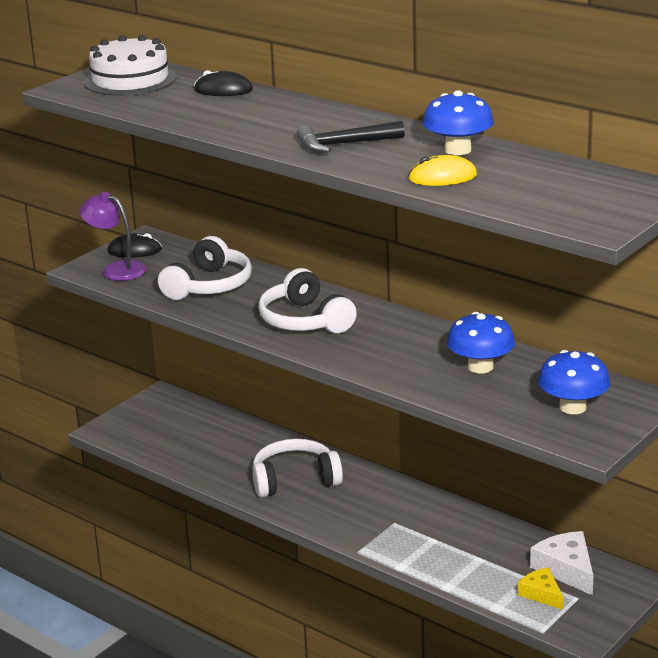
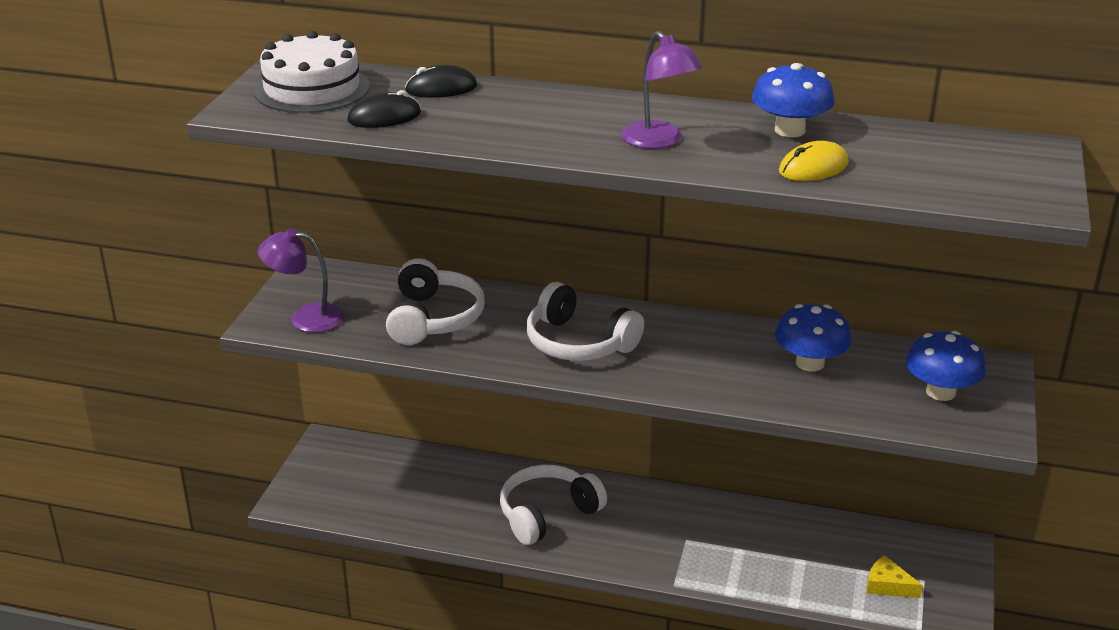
camera: 25 degrees left, 5 degrees up
black mouse [108,233,162,258] -> black mouse moved to [347,90,421,128]
black hammer [296,121,405,153] -> purple lamp [622,31,703,149]
white cheese [530,531,594,596] -> none

